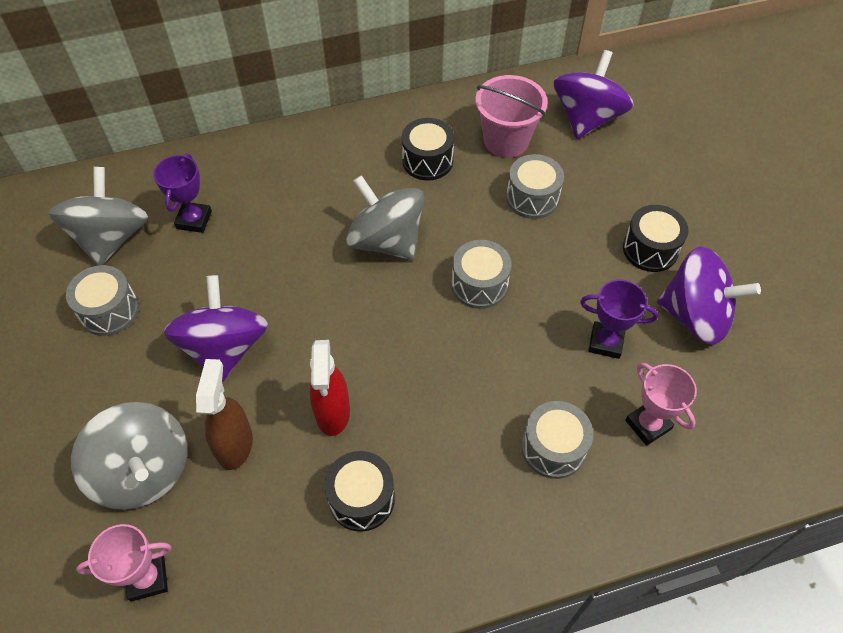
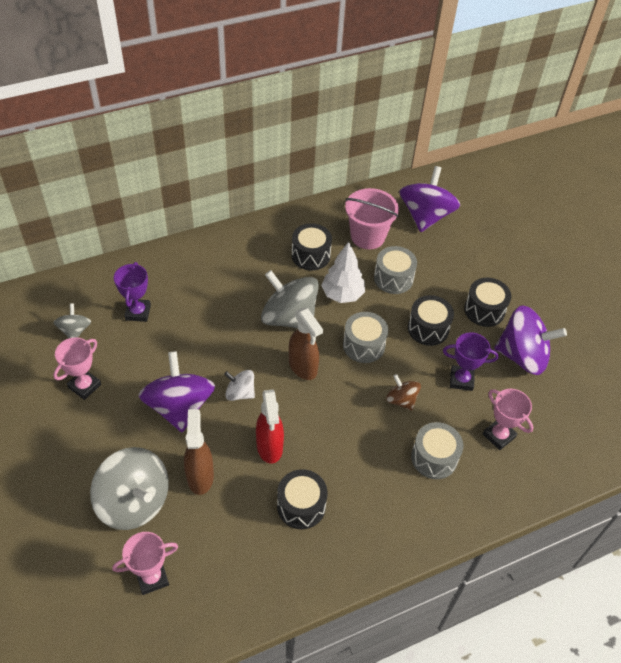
camera: 10 degrees left, 5 degrees down
grey spinning top [48,167,148,266] -> grey spinning top [53,303,91,338], size x0.51
grey drum [66,265,139,336] -> pink trophy [53,337,101,400]
none -> white spinning top [224,370,255,401]
none -> brown spray bottle [289,308,323,380]
none -> white tree [321,242,365,303]
none -> brown spinning top [386,374,421,411]
none -> black drum [408,295,454,346]

